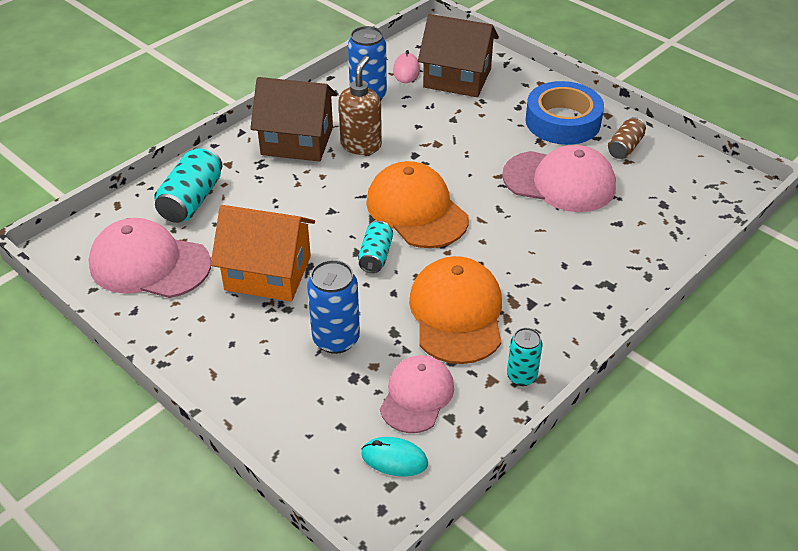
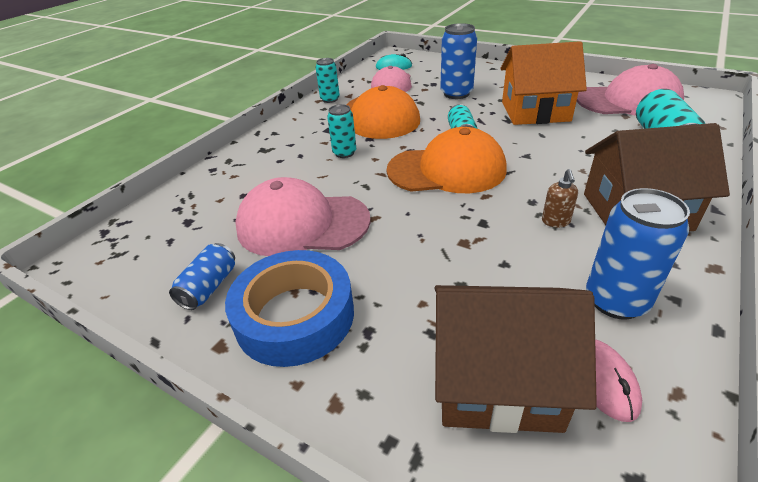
camera: 170 degrees right, 5 degrees down
brown soap dispenser [338,56,382,155] -> brown soap dispenser [542,169,578,227], size x0.52
orange cap [366,161,469,248] -> orange cap turned 45 degrees counterclockwise [387,127,507,193]
brown can [608,117,646,159] -> blue can [169,243,235,310]
none -> turquoise can [327,104,356,158]

